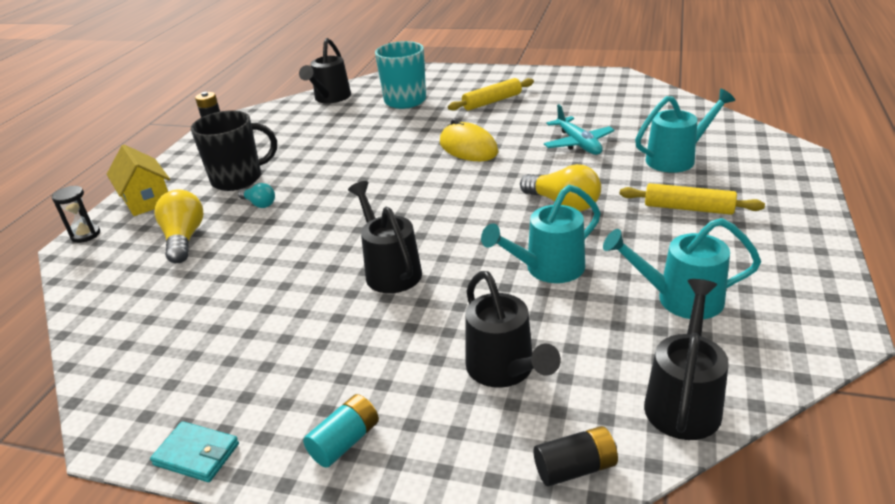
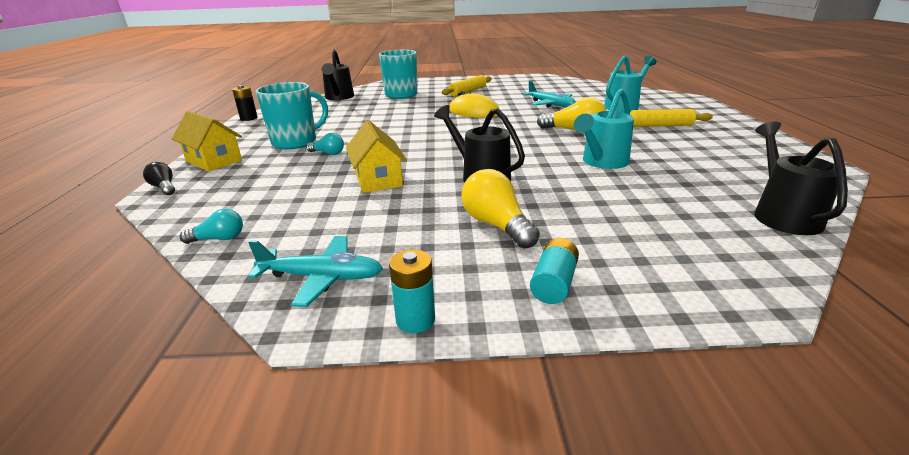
camera: 20 degrees left, 5 degrees down
black hourglass [52,186,100,243] -> black light bulb [143,162,175,195]
turquoise wallet [150,421,239,482] -> turquoise battery [389,249,435,333]
yellow light bulb [155,189,203,263] -> yellow light bulb moved to [462,169,540,249]
black mug [191,110,277,191] -> turquoise mug [256,82,328,149]
black watering can [466,271,561,388] -> none
black battery [534,426,618,486] -> none
turquoise watering can [603,218,761,319] -> none
none -> turquoise light bulb [180,209,243,244]
none -> turquoise plane [248,236,383,307]
none -> yellow house [346,120,407,193]

